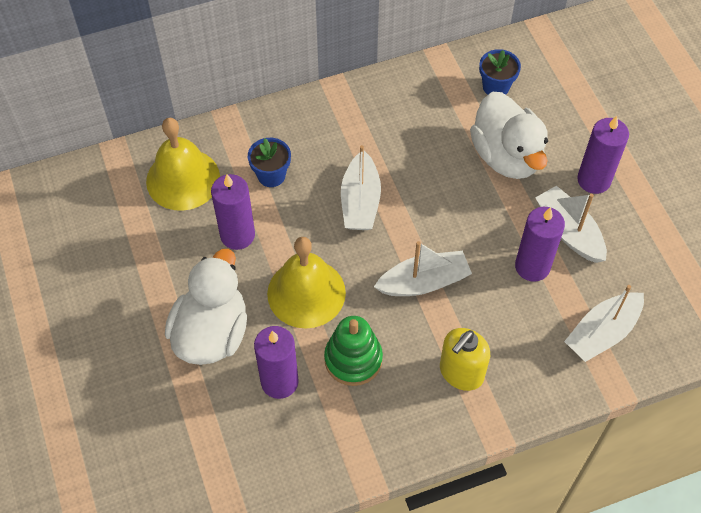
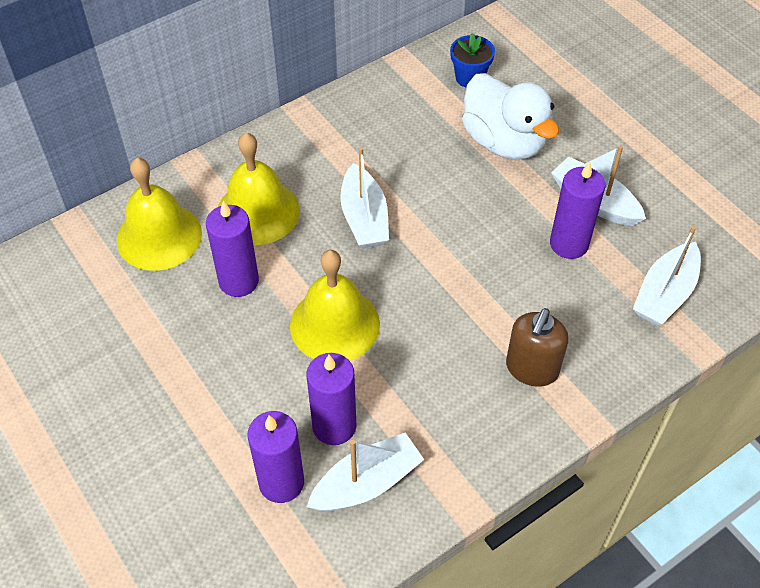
camera: 15 degrees left, 5 degrees down
white duck [165,249,247,365] -> none
blue flower pot [248,138,291,187] -> yellow bell [218,133,300,245]
green stacking toy [324,316,383,386] -> none
white boat [374,241,472,296] -> white boat moved to [307,433,424,511]
yellow soap dispenser [440,328,490,391] -> brown soap dispenser [506,308,568,387]
purple candle [577,116,629,194] -> purple candle moved to [247,411,304,503]

